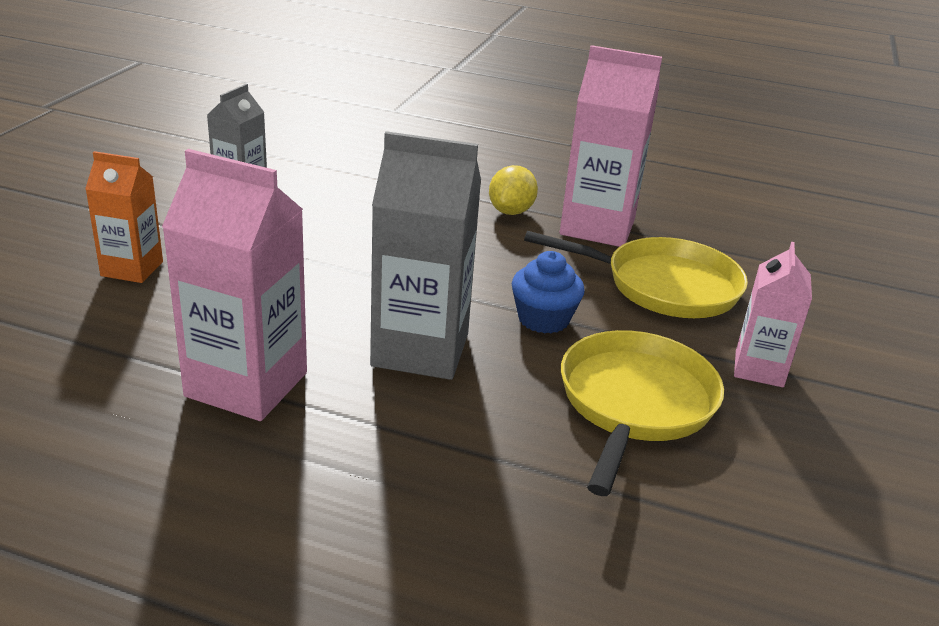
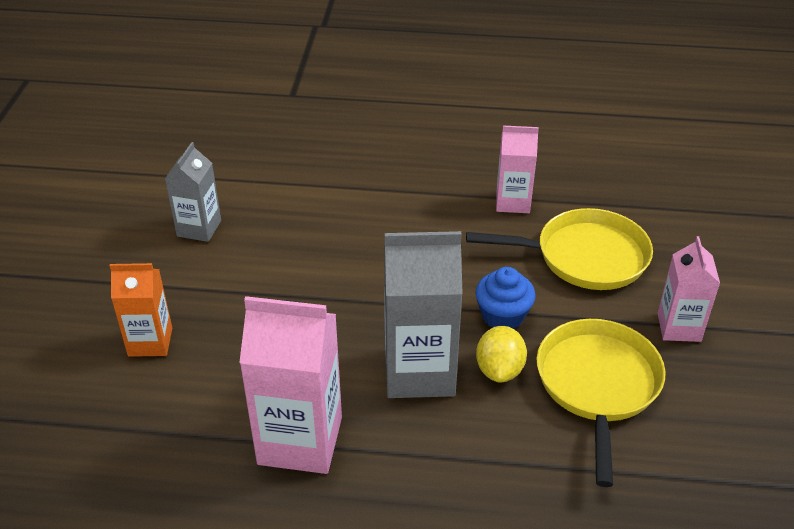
camera: 10 degrees left, 10 degrees up
yellow lemon [489,165,538,215] -> yellow lemon moved to [476,326,527,383]
pink carton [560,45,662,247] -> pink carton [496,126,539,213], size x0.60

